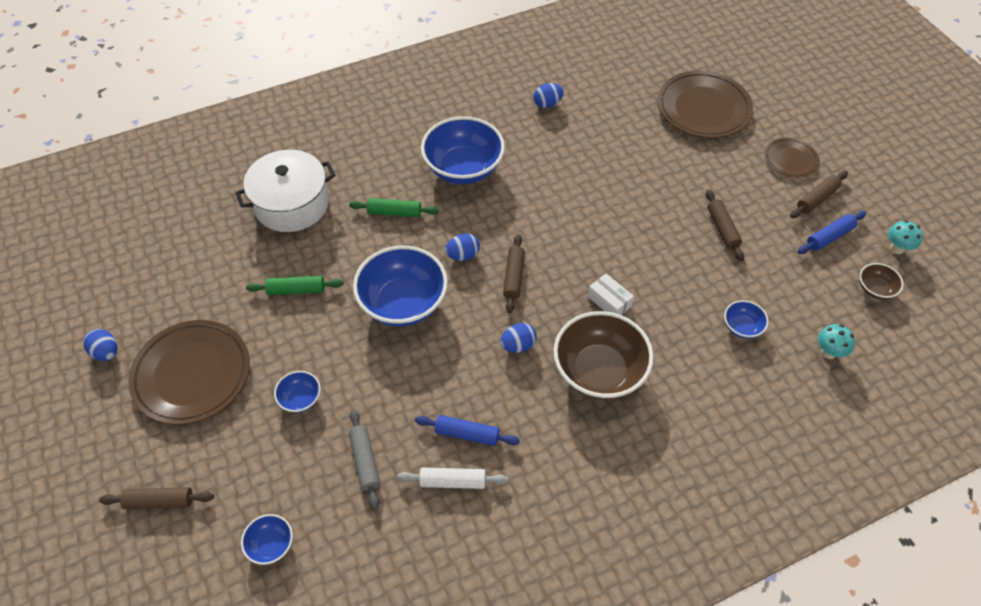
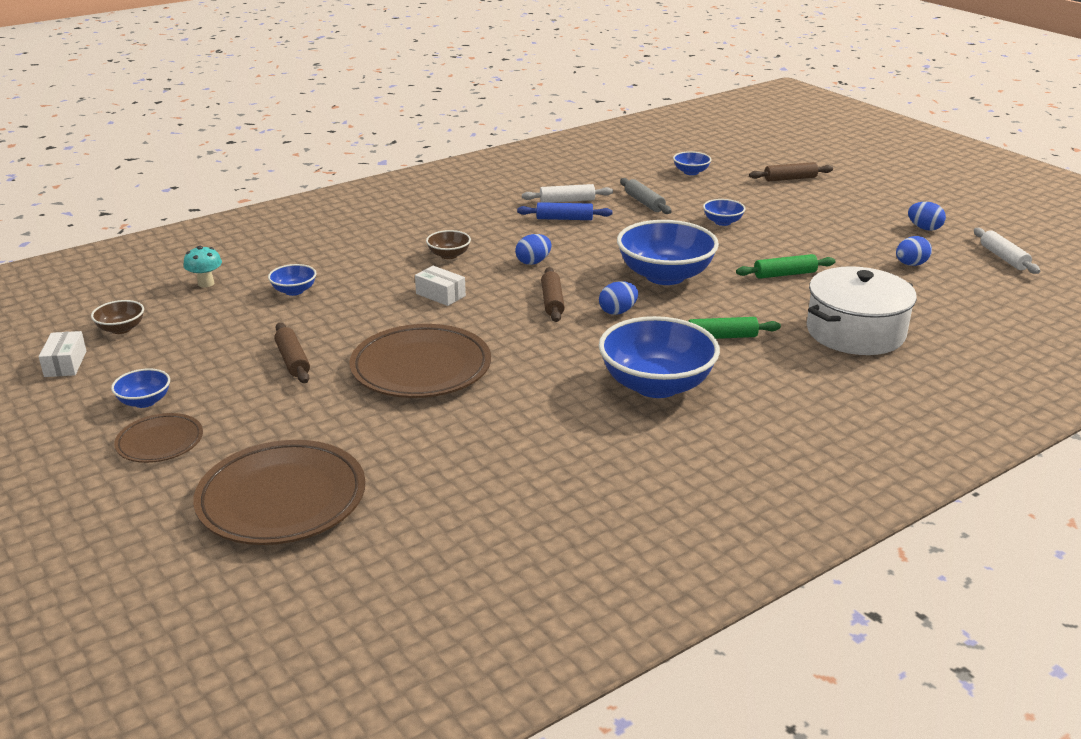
camera: 170 degrees right, 25 degrees down
brown plate [129,320,250,425] -> brown plate moved to [349,324,491,398]
blue egg [534,83,564,108] -> blue egg moved to [896,236,932,266]
brown bowl [553,311,654,400] -> brown bowl [426,230,471,259], size x0.46
brown rolling pin [790,171,848,218] -> blue bowl [111,368,170,408]
blue rolling pin [798,211,866,254] -> none
turquoise mushroom [888,220,923,254] -> white box [39,331,86,377]
none -> white rolling pin [974,228,1040,274]

